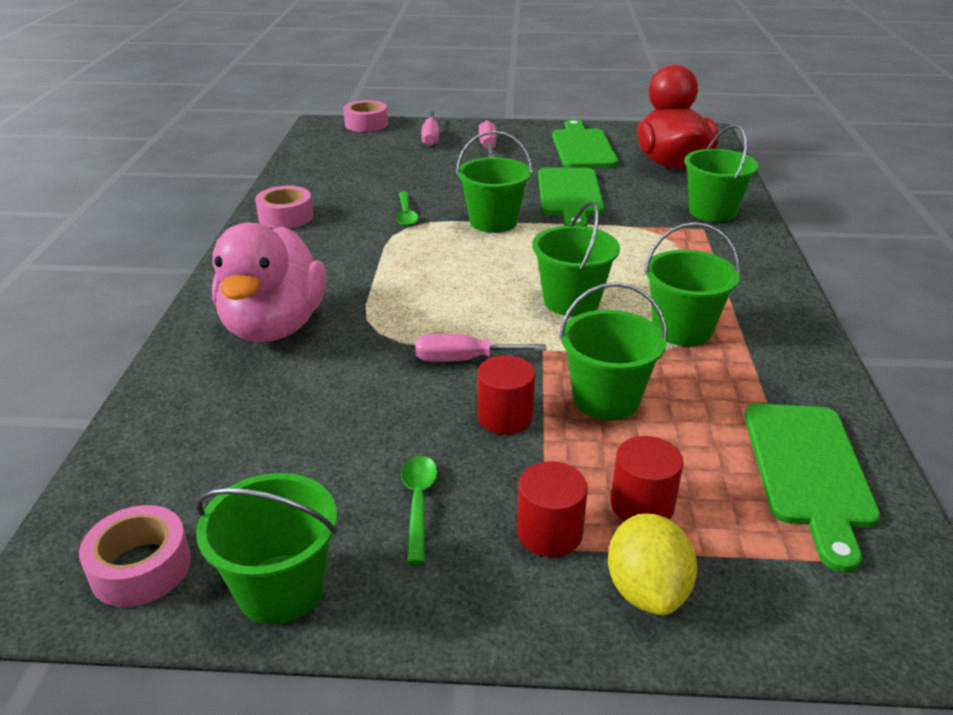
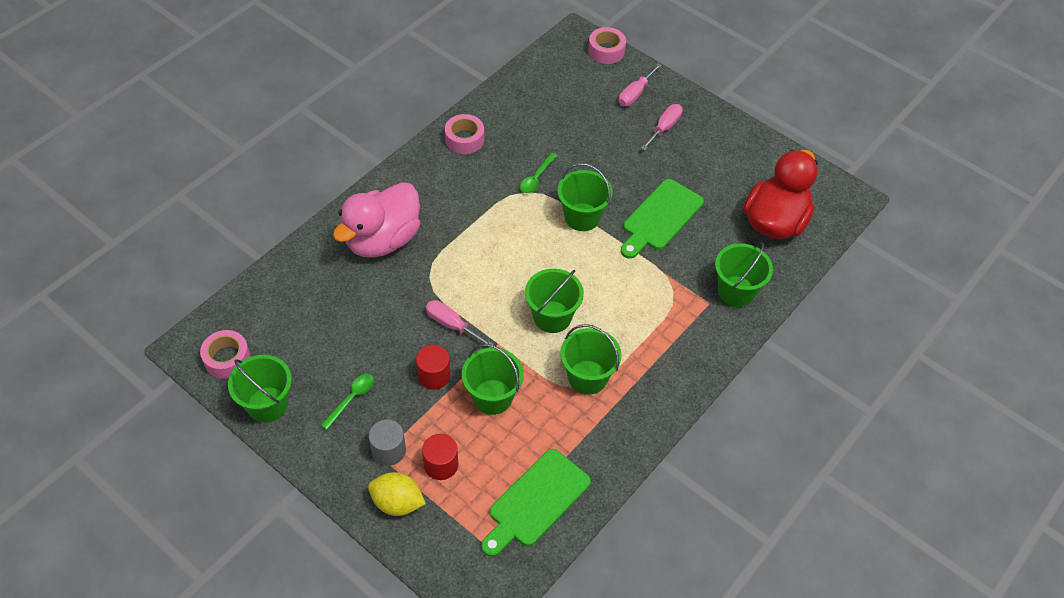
camera: 35 degrees right, 20 degrees up
red cylinder [517,461,588,557] -> grey cylinder [369,420,406,466]
green cutting board [552,119,618,168] -> none
yellow lemon [608,513,697,615] -> yellow lemon turned 75 degrees clockwise [368,472,426,516]

